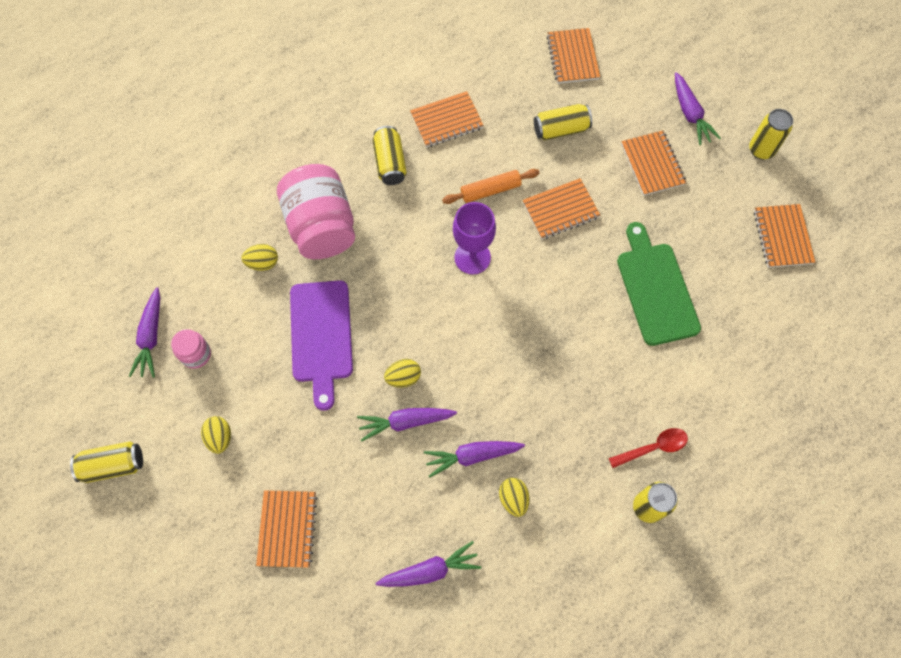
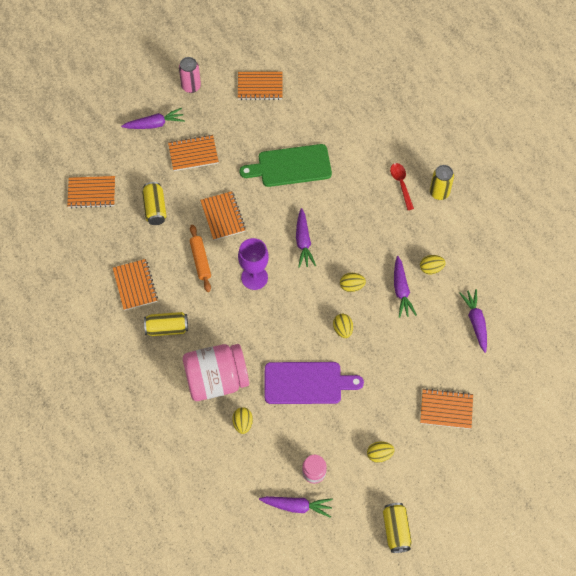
camera: 85 degrees left, 5 degrees down
purple carrot [357,408,457,442] -> purple carrot moved to [296,208,316,268]
yellow can [749,109,793,159] -> pink can [179,57,201,93]
none -> yellow egg [340,273,366,292]

